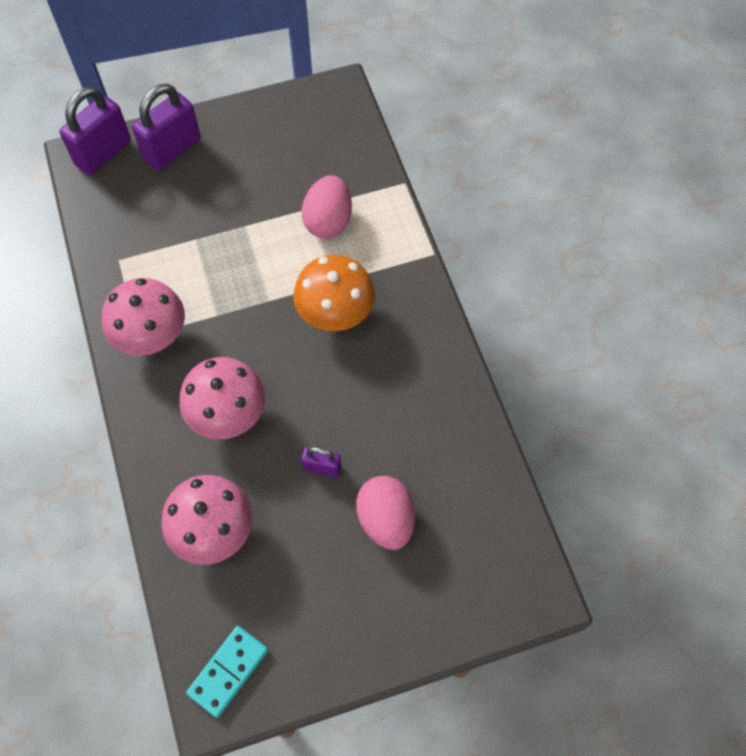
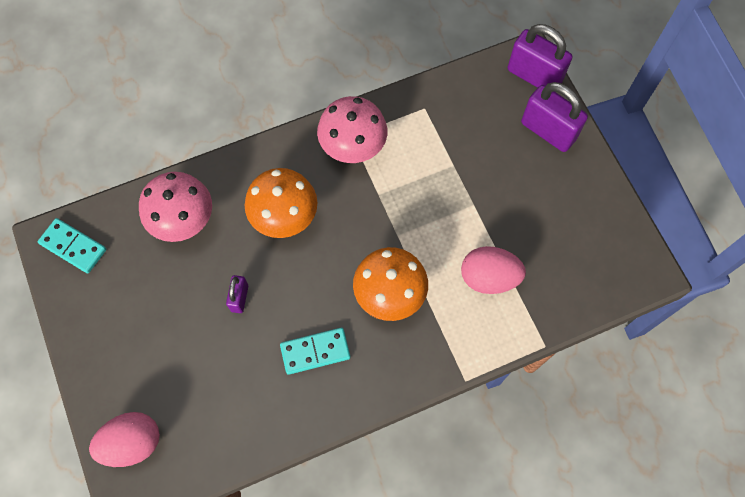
camera: 85 degrees right, 5 degrees up
pink mushroom [179,357,265,440] -> orange mushroom [245,168,317,238]
pink egg [356,476,415,550] -> pink egg moved to [89,412,160,467]
none -> turquoise domino [280,328,351,375]

